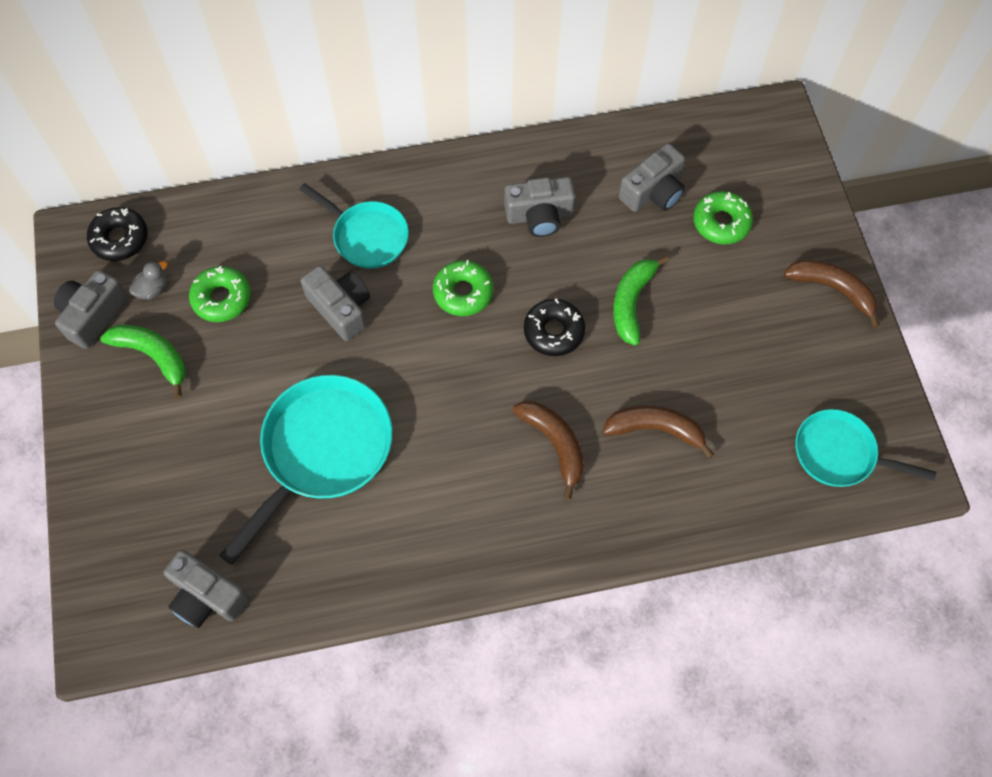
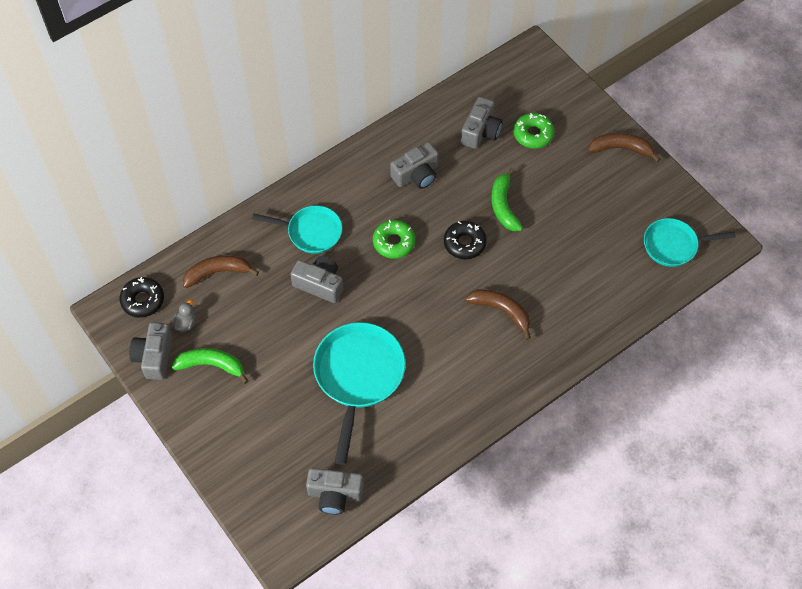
camera: 25 degrees left, 5 degrees down
green donut [189,266,251,322] -> none
brown banana [602,405,714,459] -> brown banana moved to [183,255,259,288]

